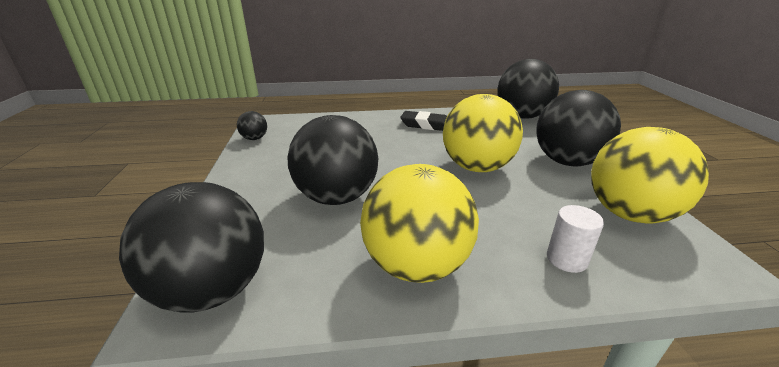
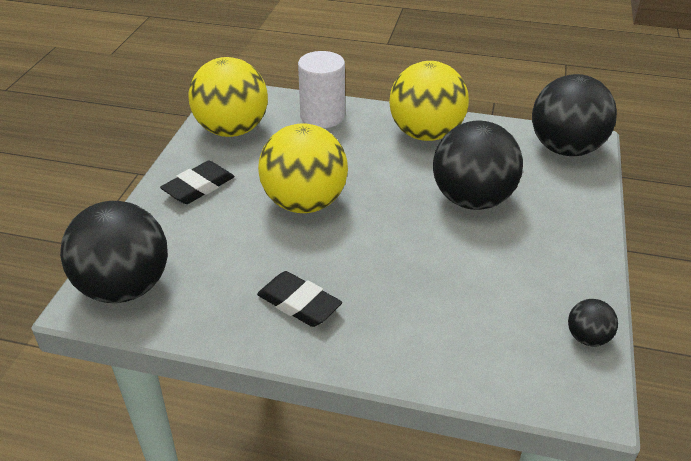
camera: 160 degrees left, 10 degrees up
black ball [536,90,621,166] -> black eraser [160,161,234,204]
white cylinder [547,205,604,273] -> white cylinder [298,51,345,128], size x1.65

